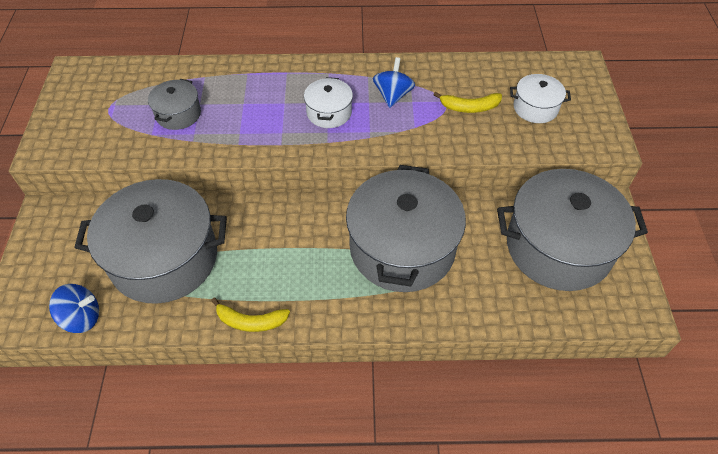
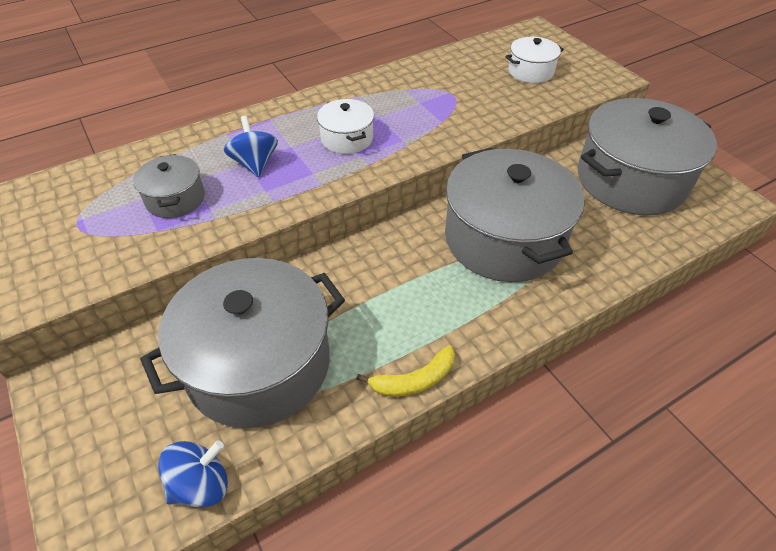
camera: 30 degrees left, 5 degrees down
blue spinning top [373,57,415,108] -> blue spinning top moved to [224,116,278,177]
yellow banana [434,92,502,113] -> none

